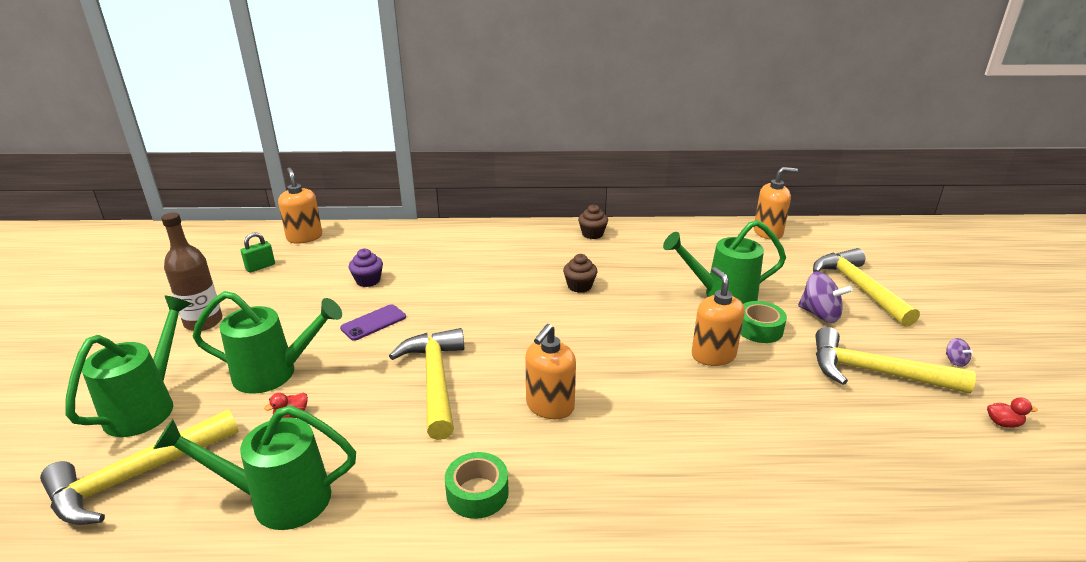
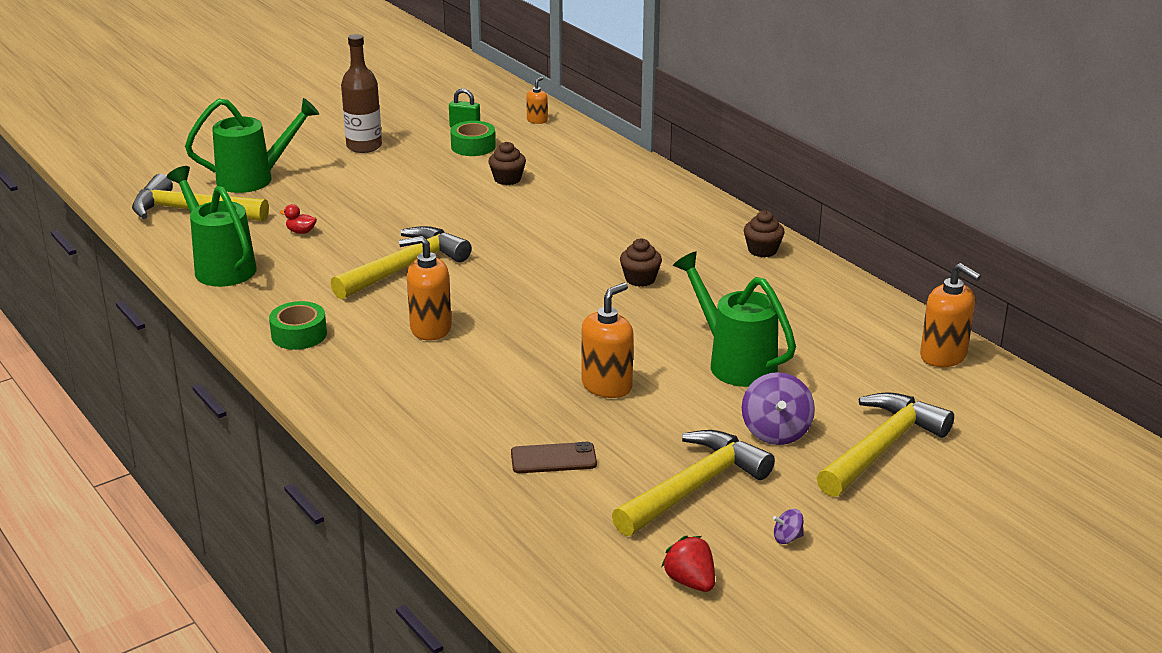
camera: 55 degrees right, 0 degrees up
green watering can [192,291,342,394] -> none
orange soap dispenser [278,167,322,244] -> orange soap dispenser [526,77,548,124], size x0.54
purple phone [340,304,406,341] -> none
purple cupcake [348,249,383,287] -> brown cupcake [488,142,526,185]
green tape [741,301,787,343] -> green tape moved to [450,121,496,156]
yellow hammer [815,327,976,394] -> yellow hammer turned 60 degrees clockwise [612,430,775,536]
purple spinning top [946,338,973,367] -> purple spinning top turned 45 degrees clockwise [773,509,804,544]
red duck [987,397,1038,428] -> red strawberry [661,536,715,592]
none -> brown phone [511,442,597,473]

